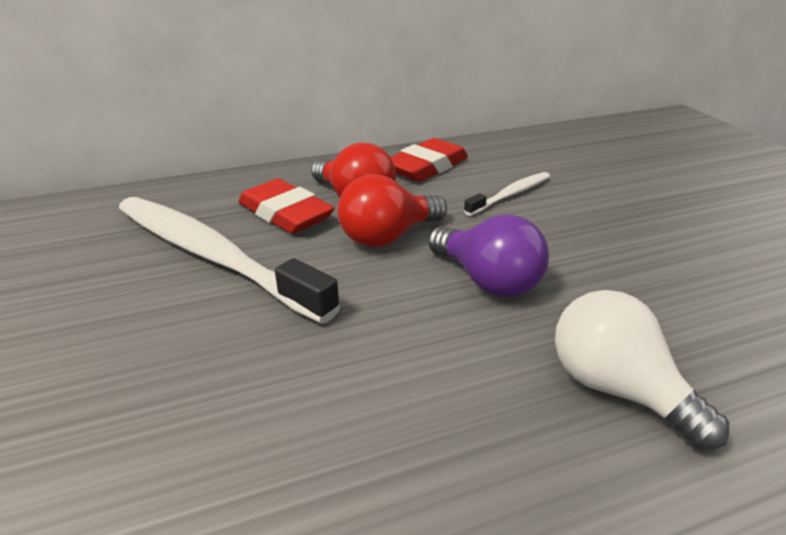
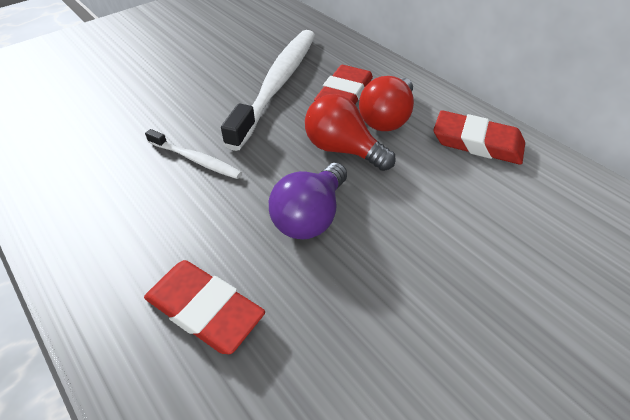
camera: 70 degrees right, 15 degrees up
white toothbrush [464,172,550,216] -> white toothbrush moved to [145,129,242,179]
white light bulb [555,290,729,449] -> red eraser [144,260,265,354]

